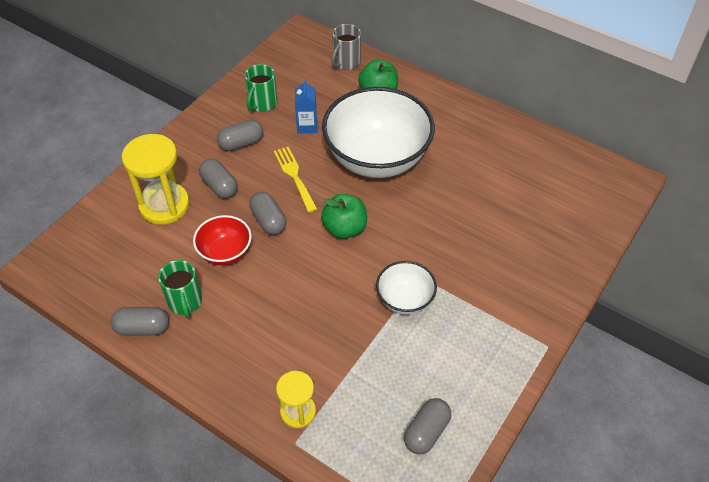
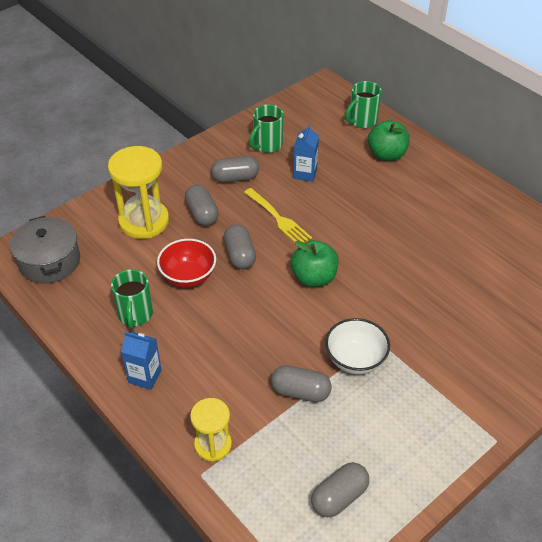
camera: 15 degrees right, 5 degrees down
grey capsule [111,307,169,336] -> grey capsule moved to [271,365,332,402]
yellow fork [273,147,318,213] -> yellow fork turned 150 degrees clockwise [244,188,312,243]
white bowl [322,87,435,178] -> none
grey mug [331,24,361,70] -> green mug [345,81,382,128]
none -> grey pot [10,216,80,284]
none -> blue carton [121,332,162,390]

